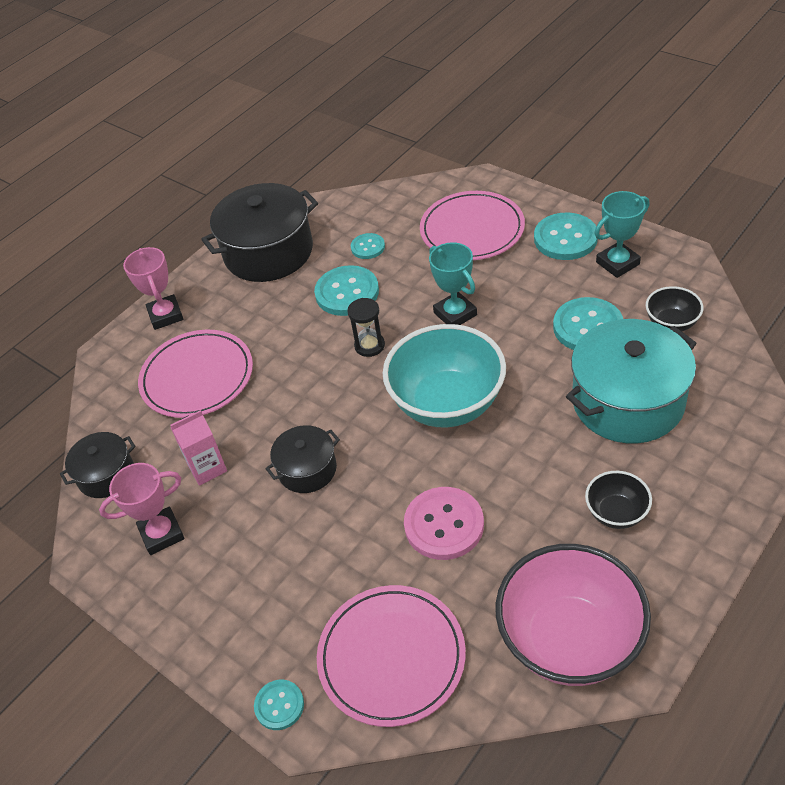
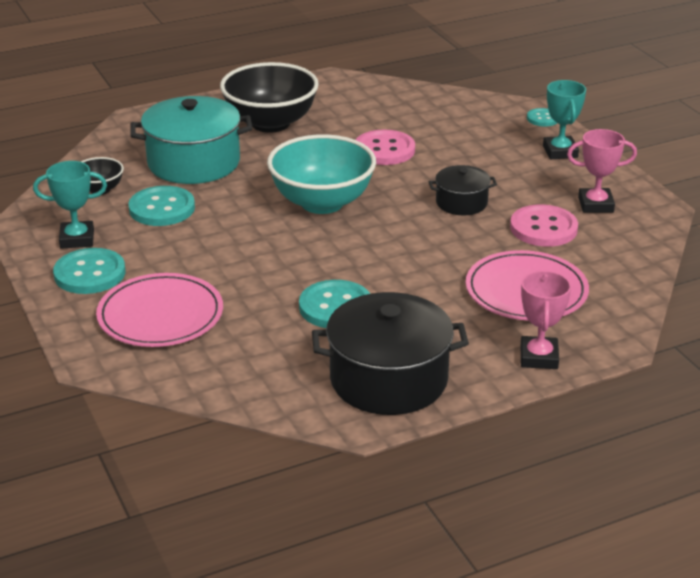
camera: 160 degrees left, 15 degrees down
black pot [60,432,136,498] -> none
pink carton [170,410,227,486] -> pink button [510,204,578,247]
pink plate [317,585,466,727] -> none
black hourglass [347,298,385,357] -> none
turquoise button [351,233,385,259] -> none
turquoise trophy [429,242,477,325] -> turquoise trophy moved to [543,80,586,159]
pink bowl [495,544,651,686] -> none
black bowl [585,471,652,529] -> black bowl [220,62,319,133], size x2.07

